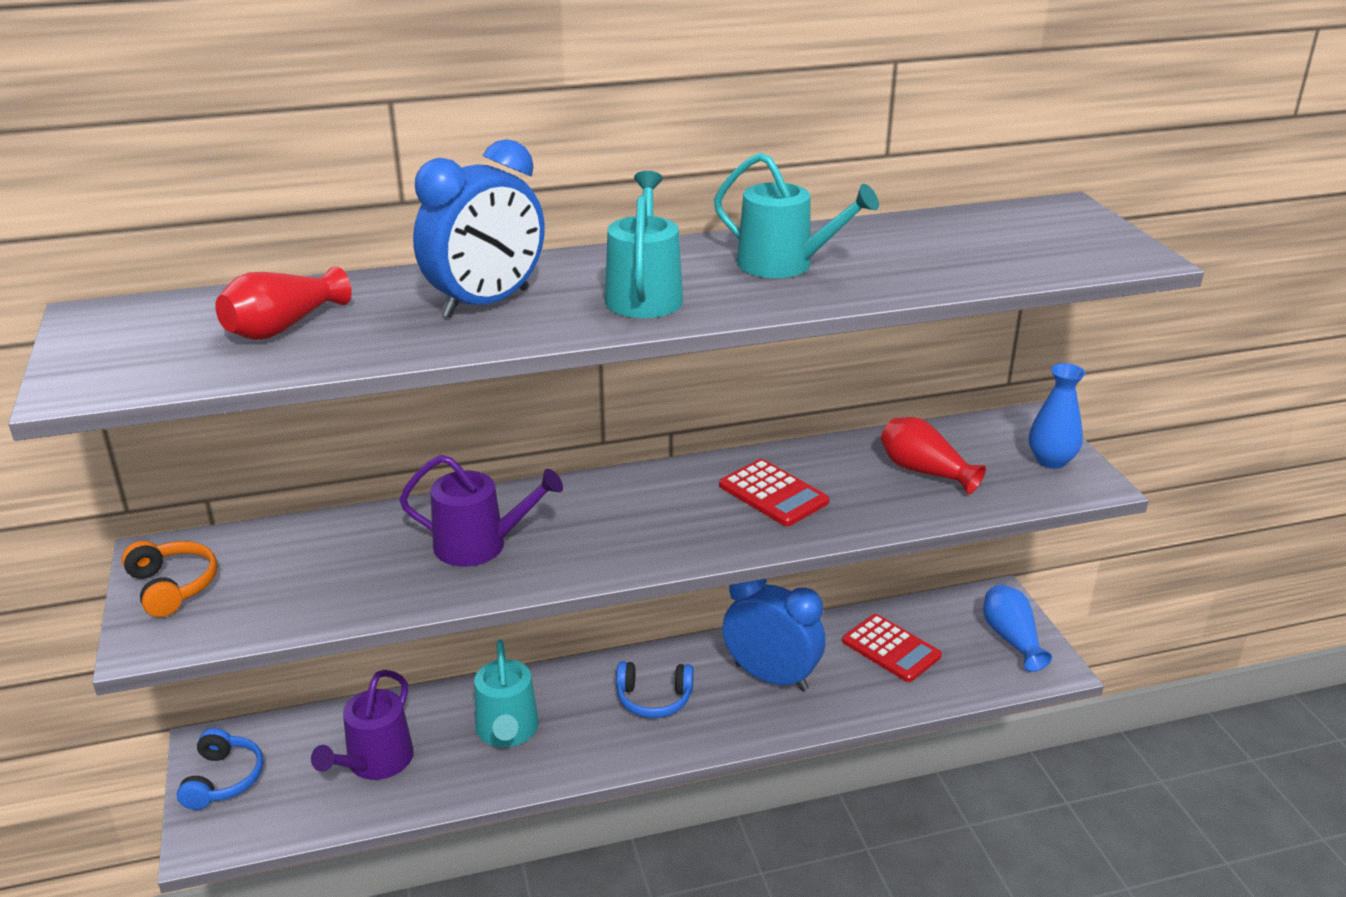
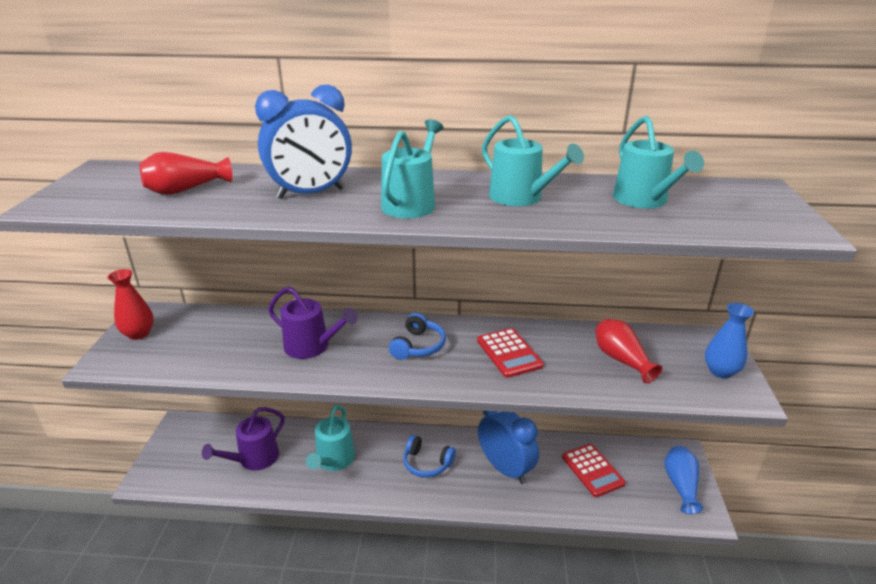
camera: 20 degrees right, 0 degrees up
orange headphones [122,541,217,617] -> red vase [108,269,154,340]
blue headphones [177,728,264,810] -> blue headphones moved to [389,313,446,360]
none -> turquoise watering can [613,116,704,208]

